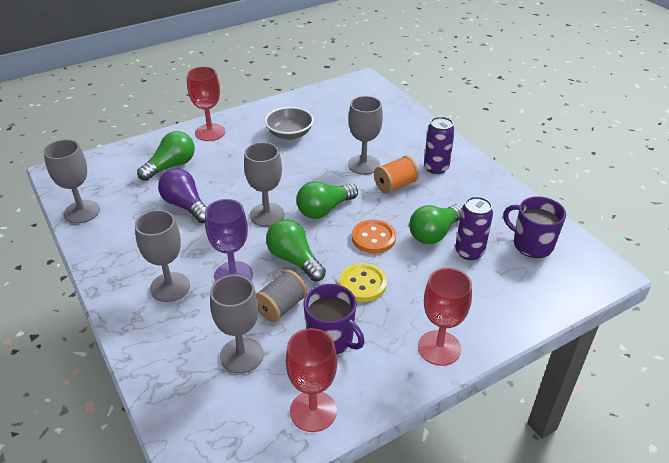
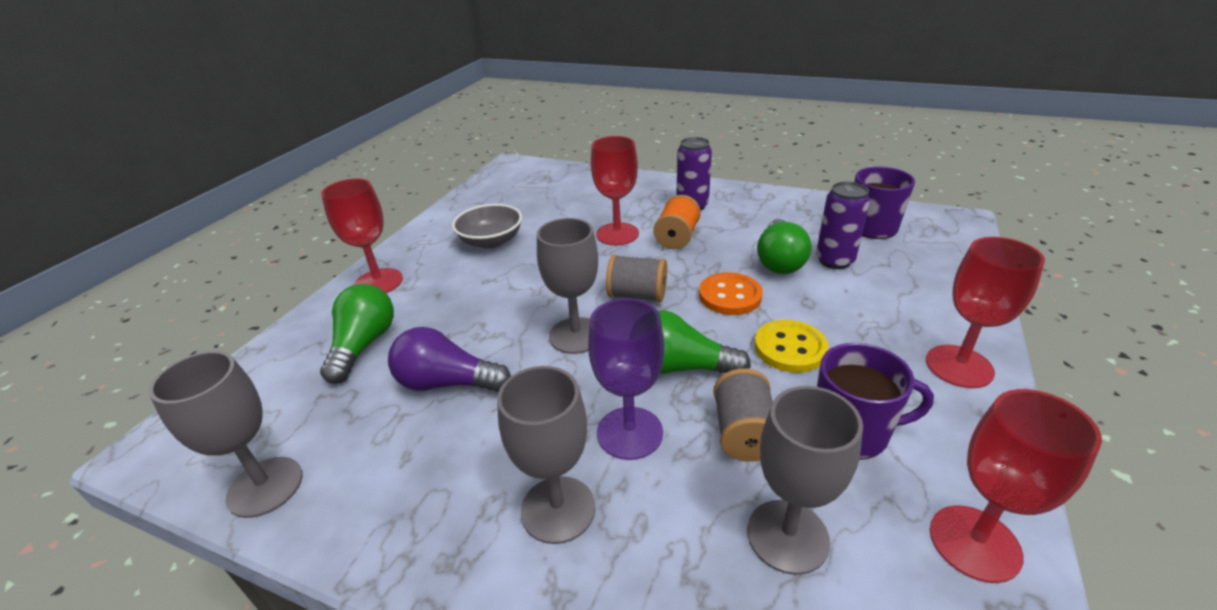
camera: 35 degrees left, 5 degrees down
green light bulb [296,181,358,219] -> grey spool [606,255,667,302]
grey goblet [348,96,383,175] -> red goblet [591,136,639,245]

